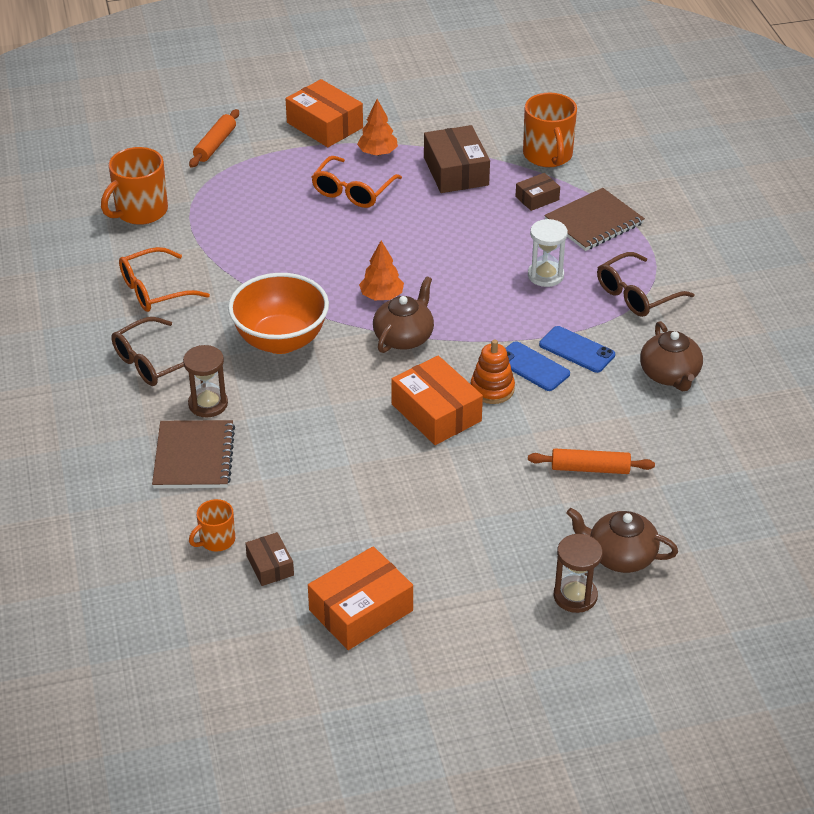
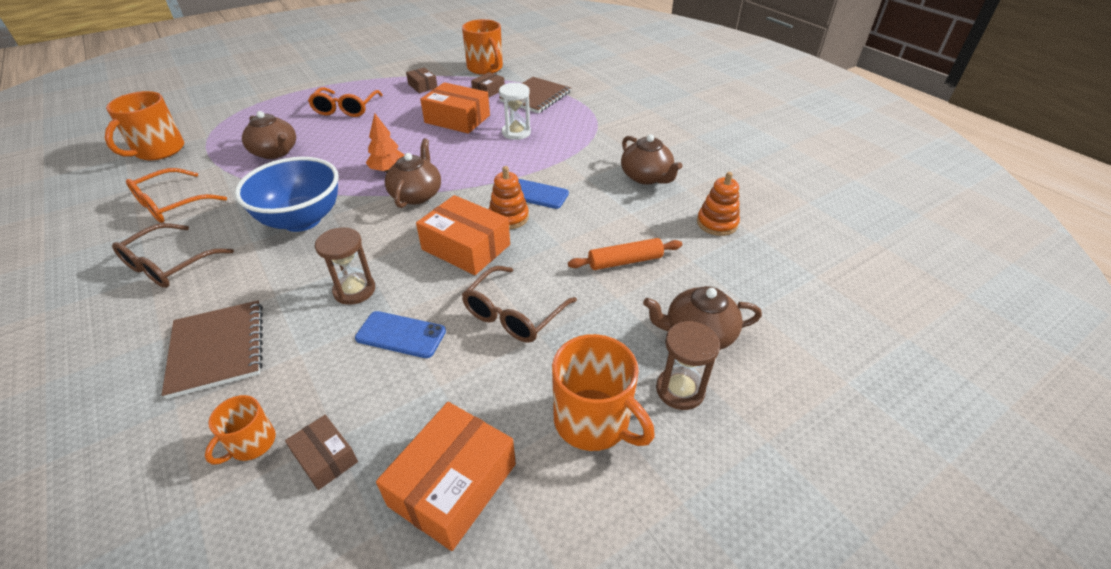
camera: 20 degrees left, 0 degrees up
brown hourglass [183,345,228,417] -> brown hourglass moved to [315,227,375,305]
orange rolling pin [189,109,239,168] -> none
orange bowl [228,273,329,354] -> blue bowl [235,157,339,232]
orange box [286,79,363,147] -> orange box moved to [420,82,490,134]
orange tree [357,99,398,156] -> none
brown box [424,125,490,193] -> brown box [406,68,437,93], size x0.54
blue phone [539,326,615,373] -> blue phone moved to [355,311,446,358]
brown glasses [597,252,694,317] -> brown glasses moved to [462,266,577,343]
none -> brown teapot [242,111,296,159]
none -> orange mug [552,334,655,451]
none -> orange stacking toy [697,172,740,236]

